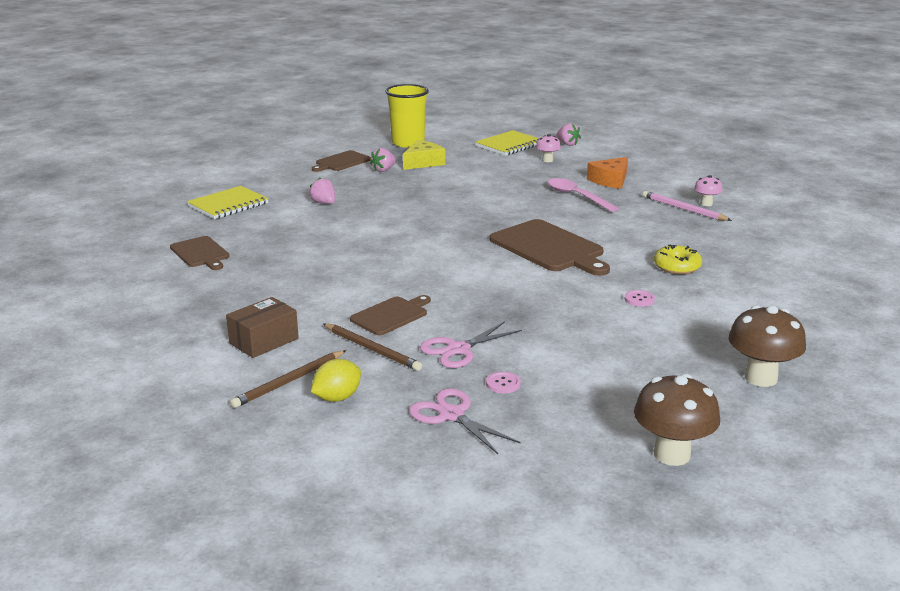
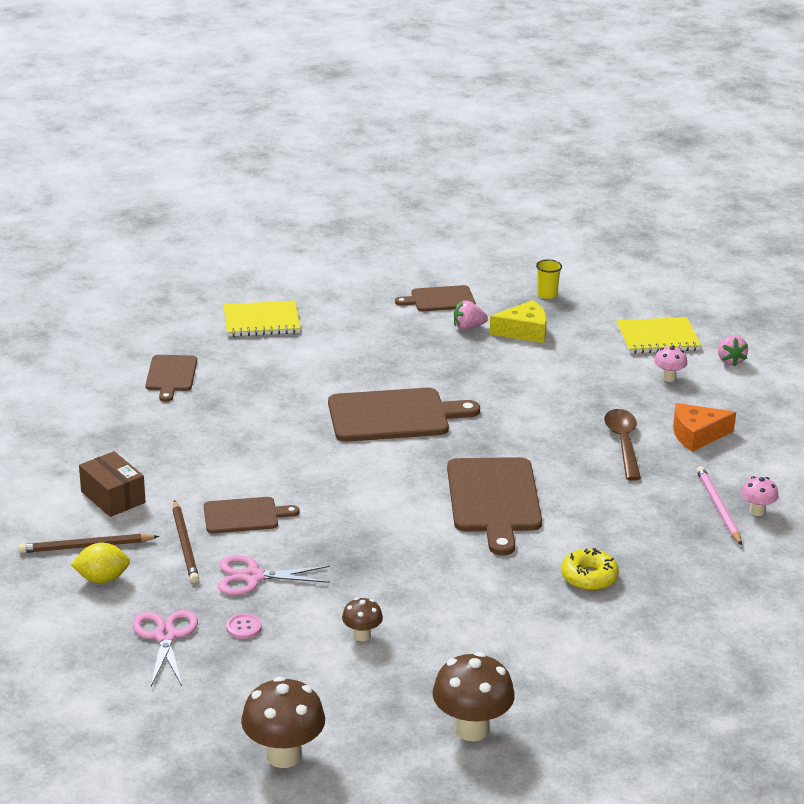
camera: 35 degrees right, 5 degrees up
brown box [226,297,299,358] -> brown box turned 60 degrees clockwise [79,451,146,517]
pink strawberry [309,178,335,204] -> none
yellow cup [385,84,429,148] -> yellow cup [536,259,562,299], size x0.47
pink spoon [548,178,619,212] -> brown spoon [604,409,641,480]
pink button [624,290,655,307] -> none
none -> brown cutting board [328,388,480,442]
none -> brown mushroom [342,598,383,641]

